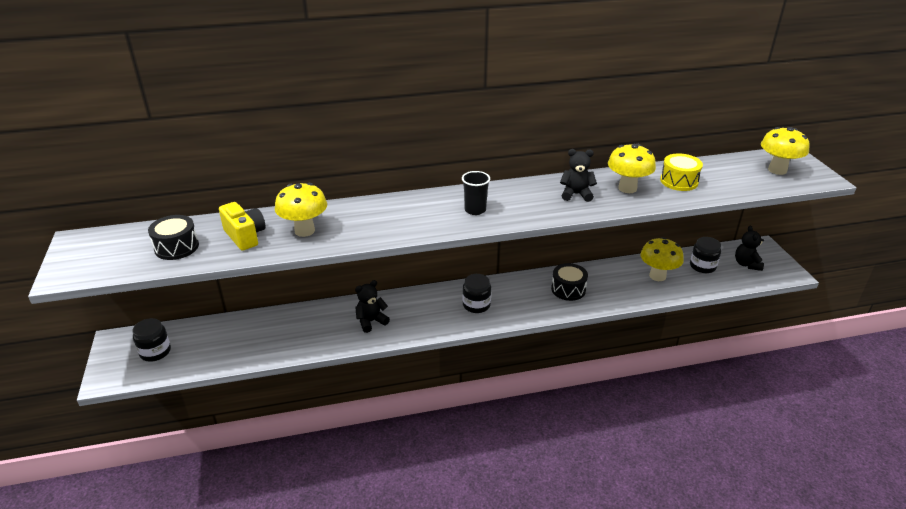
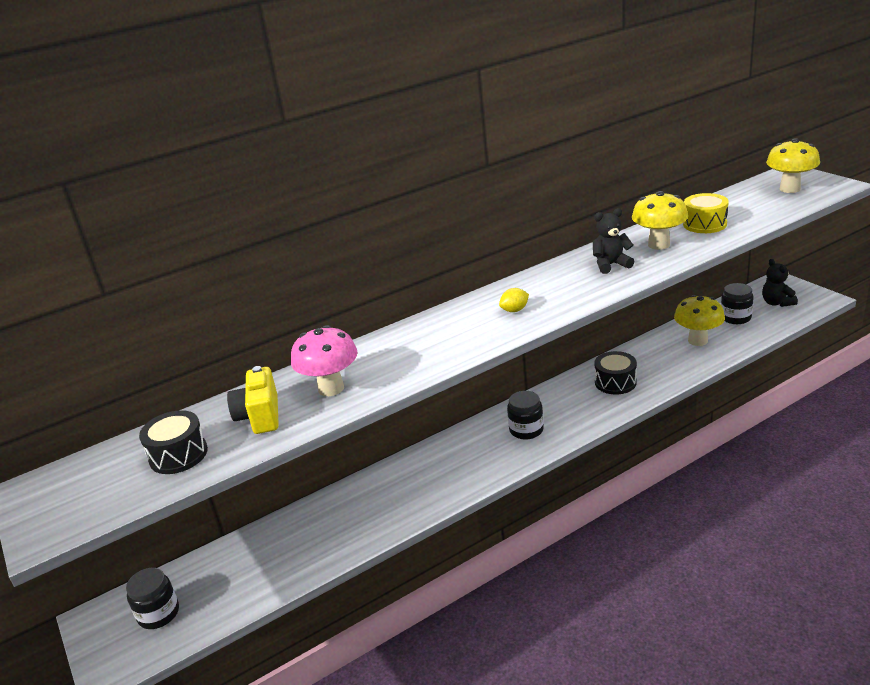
camera: 15 degrees left, 5 degrees down
yellow camera [219,202,266,251] -> yellow camera turned 135 degrees counterclockwise [227,366,279,434]
yellow mushroom [275,183,327,237] -> pink mushroom [291,325,358,396]
black teddy bear [355,280,390,333] -> none
black cup [462,171,490,215] -> yellow lemon [499,288,529,312]

